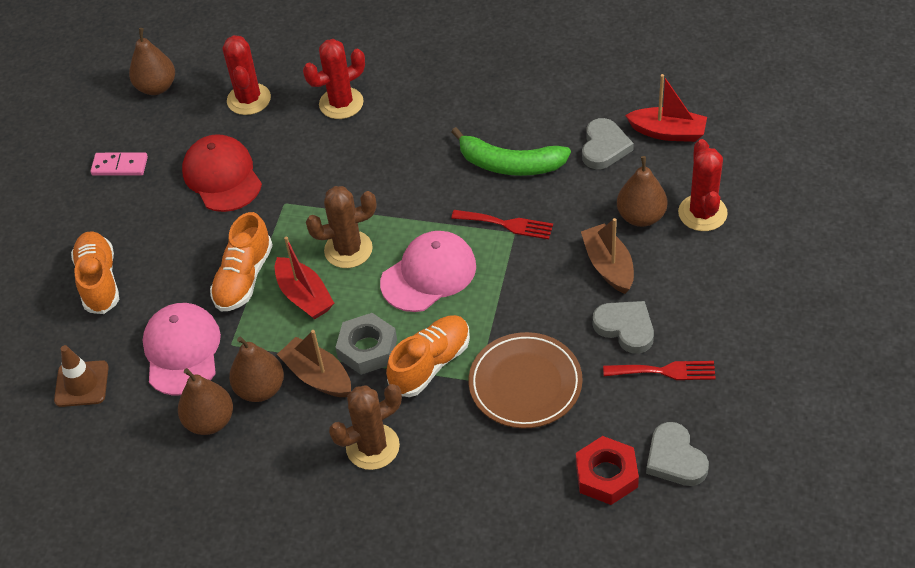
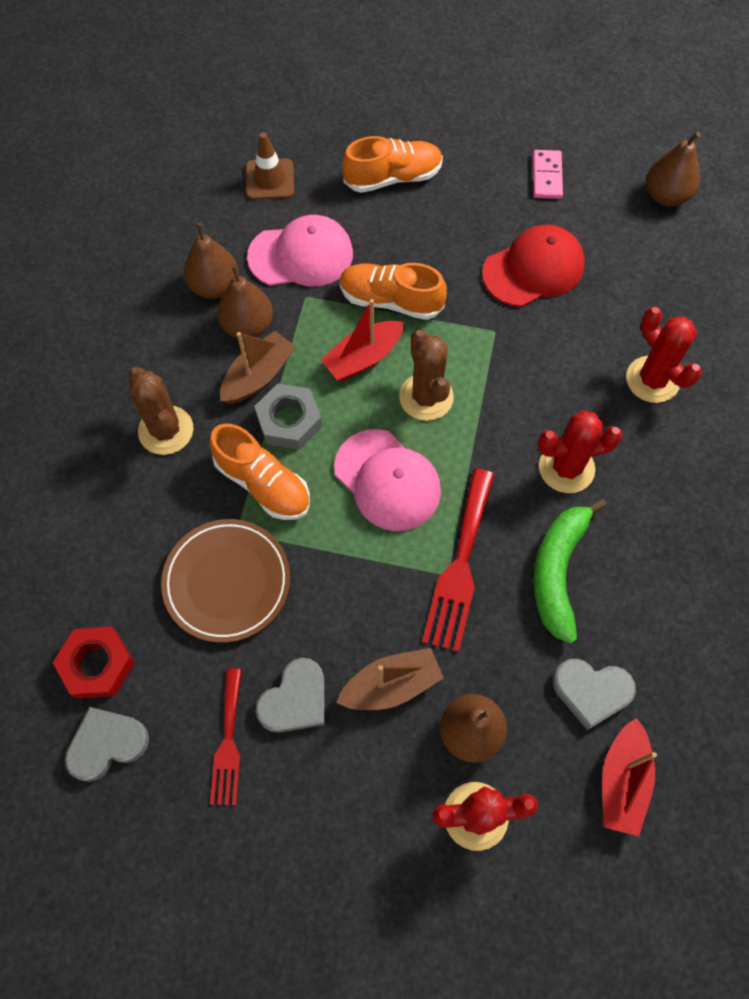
camera: 85 degrees right, 15 degrees up
red cactus [223,35,271,115] -> red cactus moved to [538,410,623,493]
red fork [451,210,553,239] -> red fork [422,469,494,652], size x1.55

